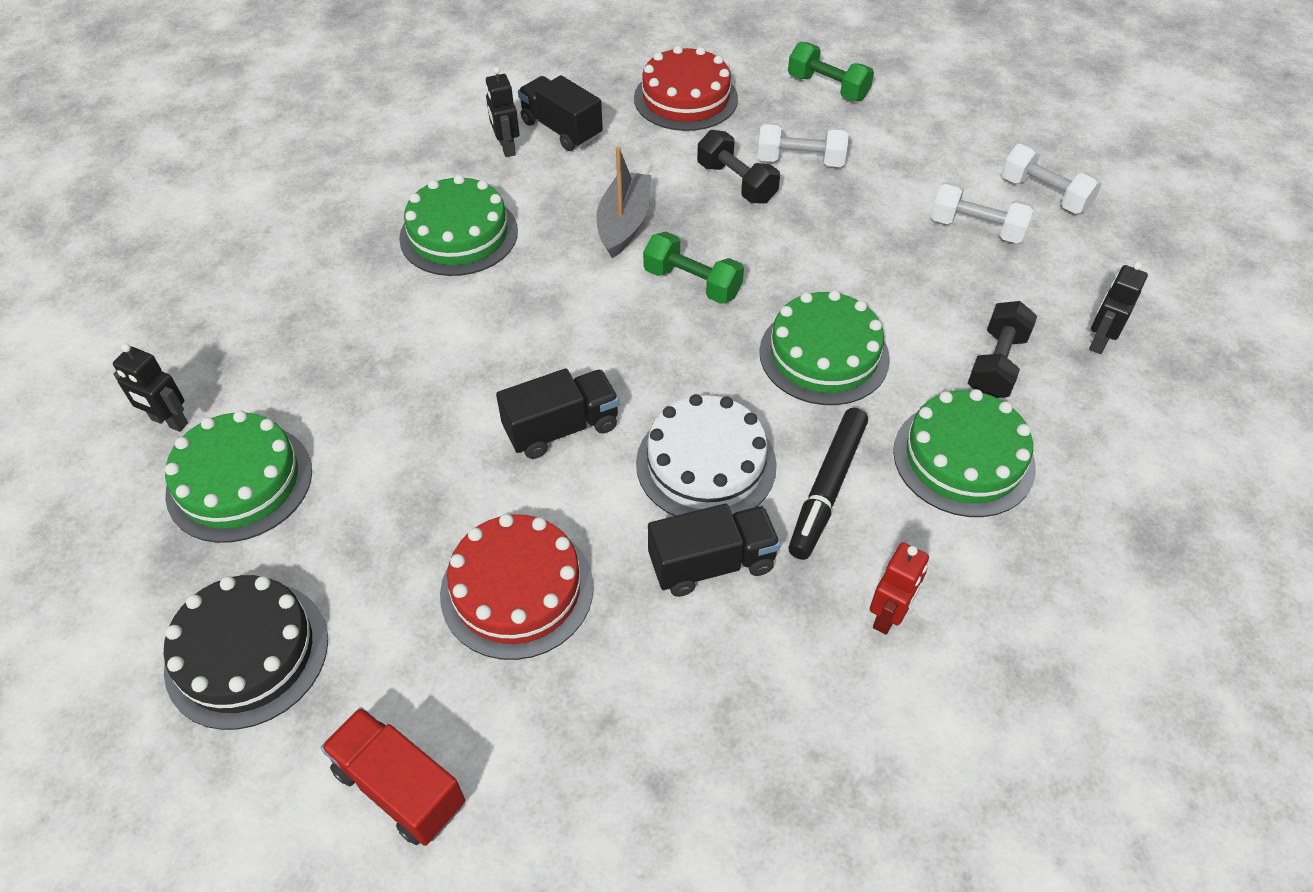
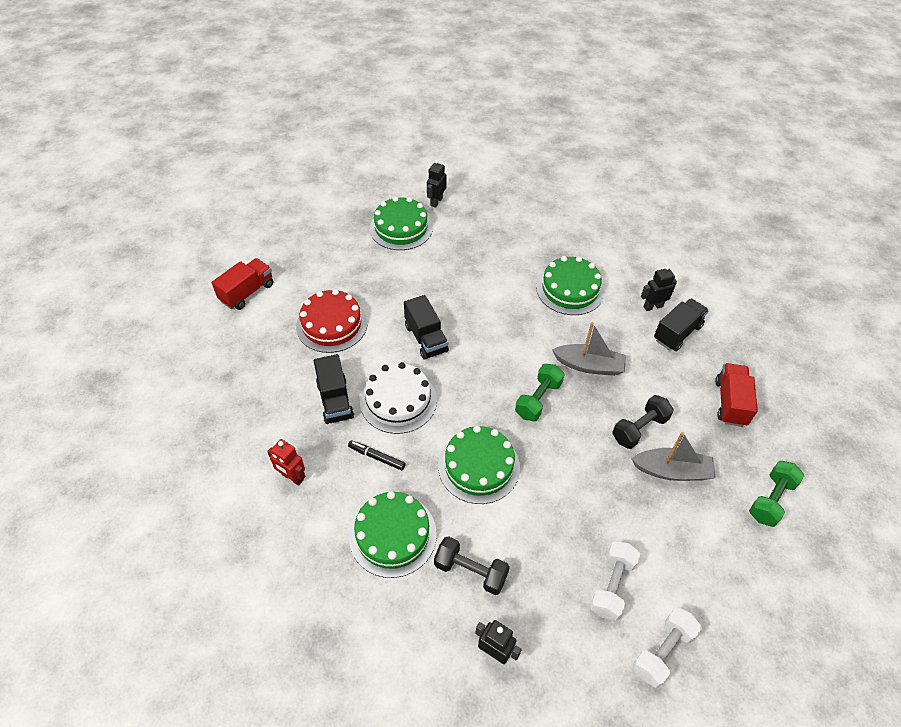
camera: 90 degrees right, 0 degrees up
black cake [163,575,328,730] -> none
red cake [634,46,738,131] -> red truck [715,363,758,427]
white dumbbell [757,122,849,167] -> grey boat [631,432,716,481]
black marker [789,408,868,560] -> black marker [348,441,406,470], size x0.59

